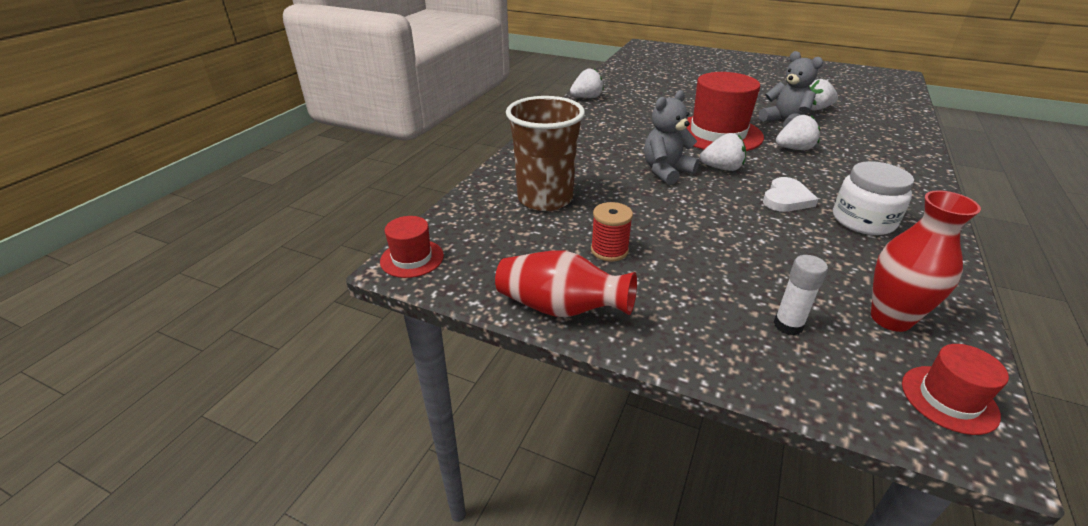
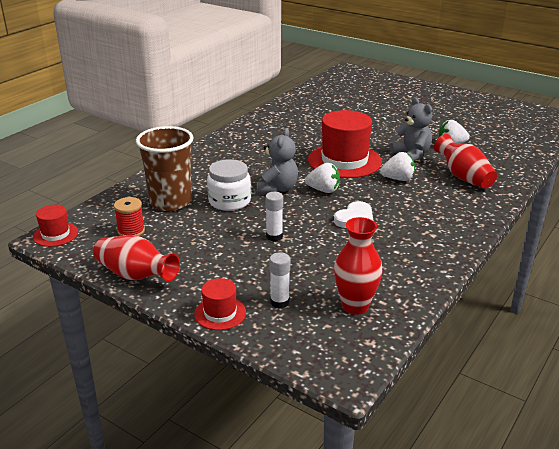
camera: 10 degrees right, 5 degrees down
white strawberry [570,68,604,98] -> none
red spool [591,202,633,261] -> red spool moved to [114,197,145,236]
grey teddy bear [644,90,699,185] -> grey teddy bear turned 135 degrees clockwise [257,128,298,194]
white jar [833,161,914,235] -> white jar moved to [207,159,251,211]
red hat [902,344,1009,435] -> red hat moved to [194,278,246,330]
none -> white glue stick [265,192,283,241]
none -> red vase [434,134,497,188]

